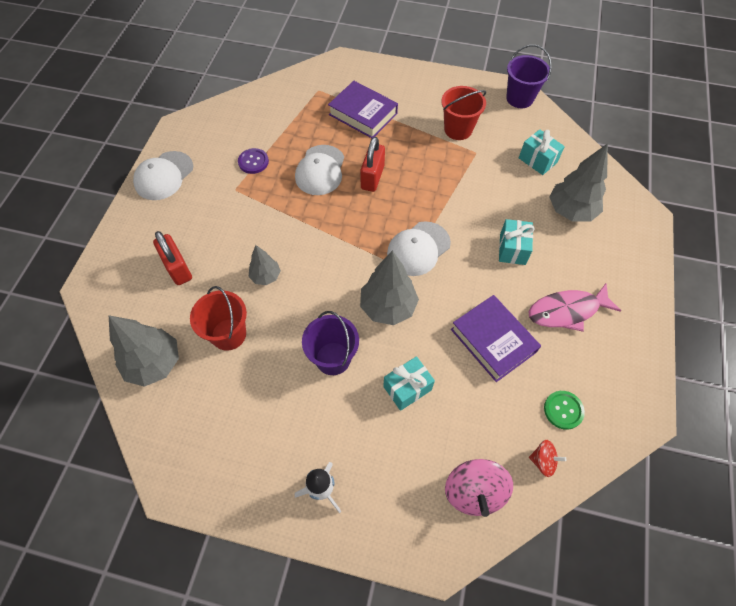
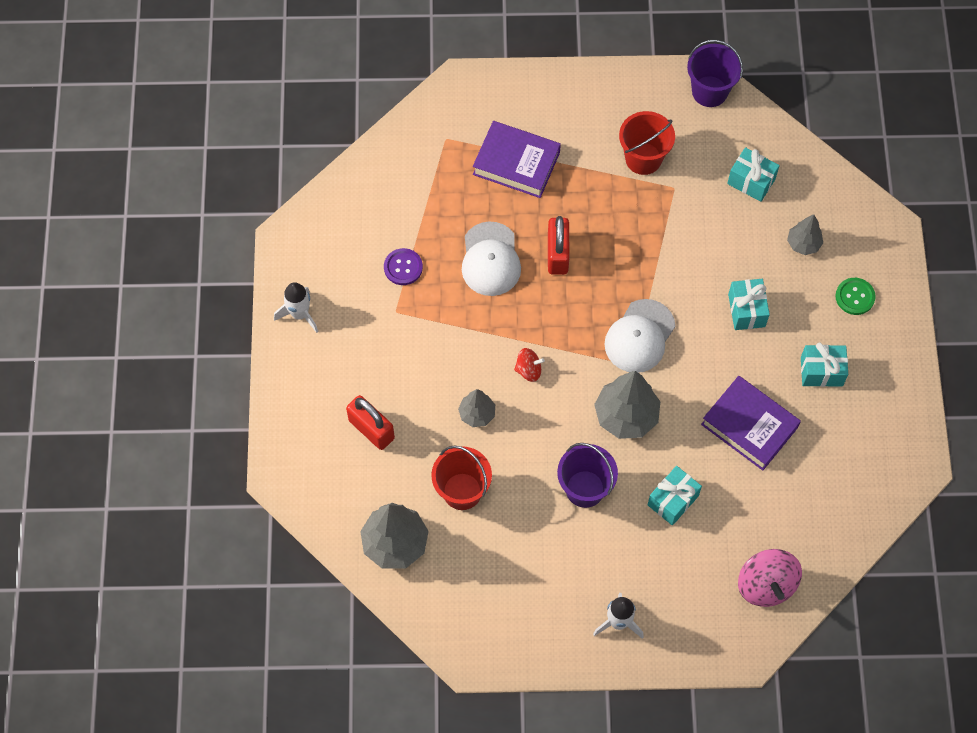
camera: 15 degrees left, 5 degrees up
white cap [133,151,193,200] -> white rocket [274,282,318,333]
pink fish [529,283,621,332] -> turquoise gift [801,343,848,387]
red spinning top [529,440,567,477] -> red spinning top moved to [514,348,545,382]
green button [544,391,585,430] -> green button moved to [835,278,876,315]
grey tree [549,143,608,222] -> grey tree [787,214,823,255], size x0.57

